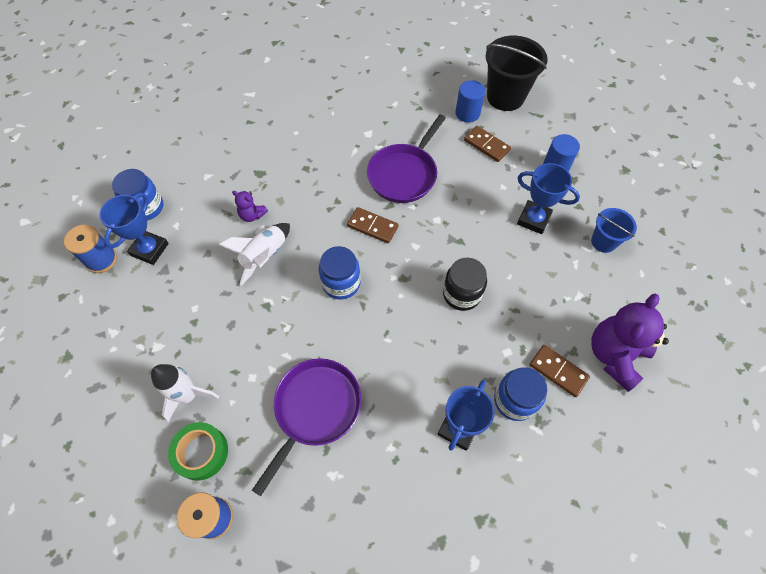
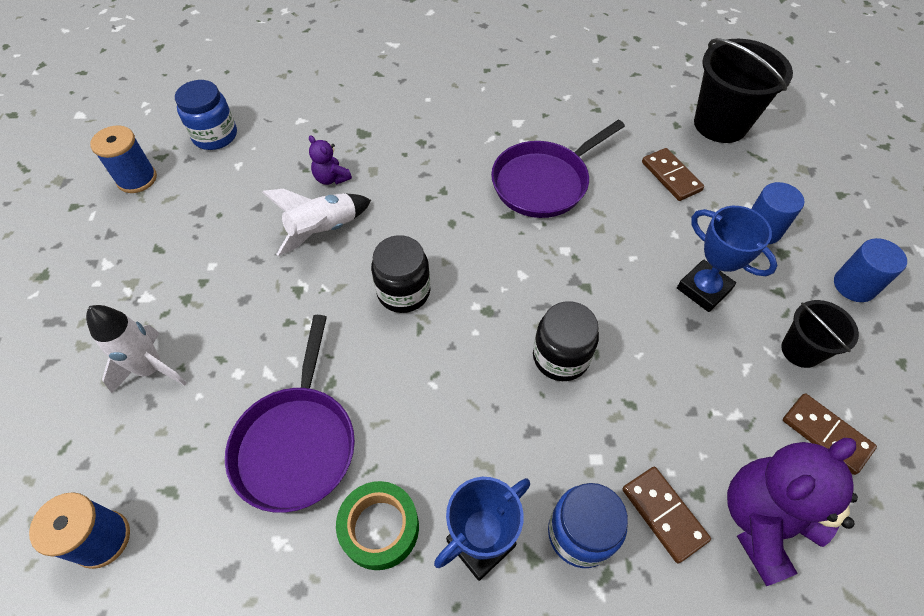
camera: 20 degrees right, 5 degrees down
blue trophy [99,193,169,265] -> none
green tape [168,422,228,480] -> green tape moved to [336,481,419,570]
purple pan [252,358,362,496] -> purple pan turned 135 degrees clockwise [225,315,355,513]
blue jar [319,246,361,299] -> black jar [371,235,430,313]
brown domino [347,207,399,243] -> brown domino moved to [783,393,877,475]
blue cylinder [455,80,485,123] -> blue cylinder moved to [834,238,907,302]
blue bucket [591,208,637,253] -> black bucket [781,300,859,368]

